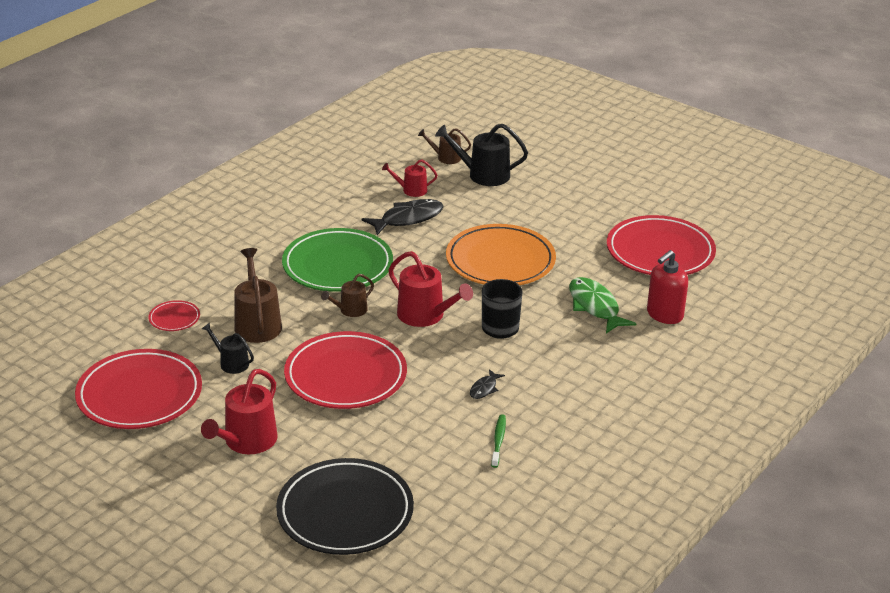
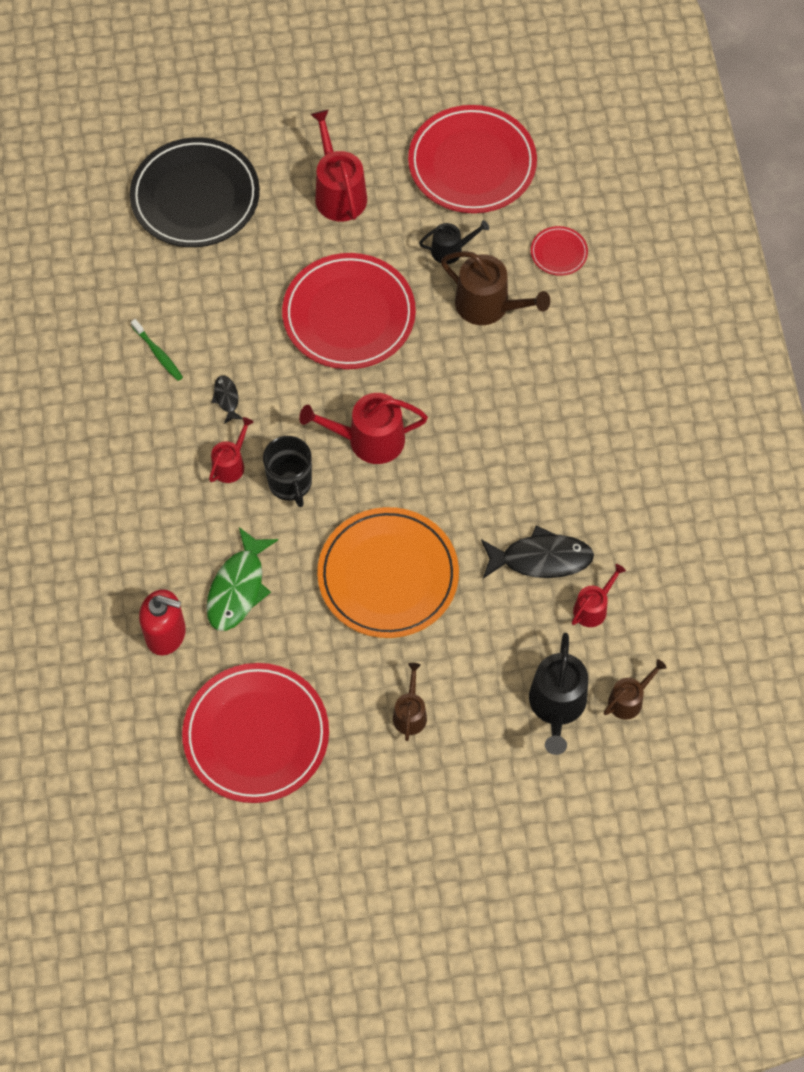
camera: 135 degrees right, 30 degrees up
green plate [282,228,393,292] -> none
brown watering can [321,274,374,317] -> brown watering can moved to [393,663,427,741]
black fish [362,199,444,235] -> black fish turned 105 degrees counterclockwise [481,526,594,578]
black watering can [435,124,528,186] -> black watering can turned 135 degrees clockwise [529,633,588,755]
green fish [569,277,636,334] -> green fish turned 90 degrees clockwise [206,527,278,631]
red soap dispenser [647,250,688,324] -> red soap dispenser turned 105 degrees clockwise [139,589,186,655]
none -> red watering can [209,417,254,483]

